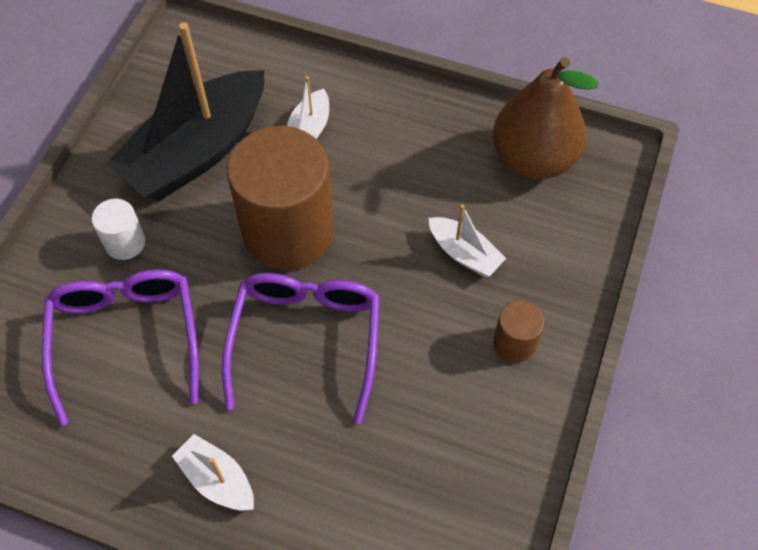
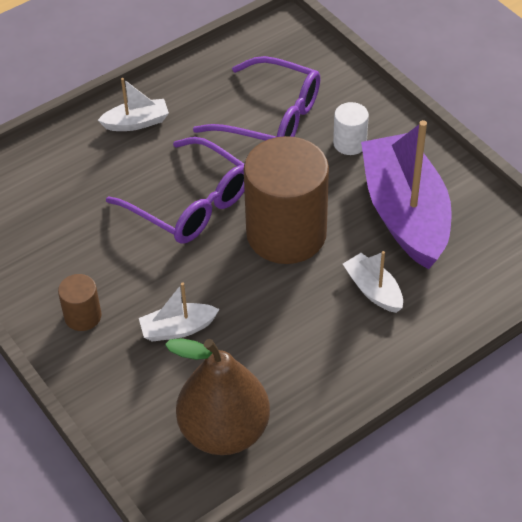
camera: 125 degrees right, 10 degrees down
black boat [106,22,264,201] -> purple boat [361,120,452,269]

